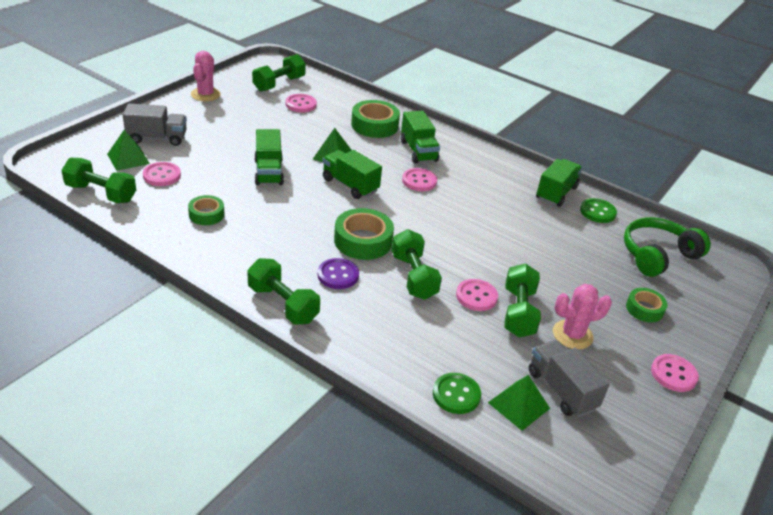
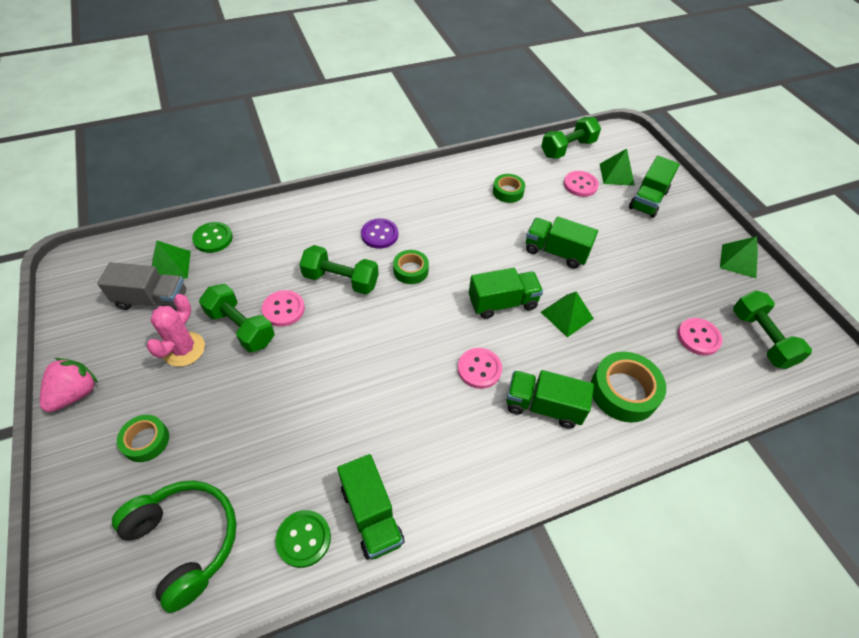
camera: 125 degrees right, 15 degrees up
grey truck [123,103,187,146] -> green truck [629,156,680,218]
pink cactus [191,51,221,102] -> green pyramid [720,236,758,278]
green dumbbell [247,258,320,324] -> none
green tape [334,208,394,260] -> green tape [393,250,429,284], size x0.60
green headphones [624,217,711,277] -> green headphones turned 45 degrees counterclockwise [112,480,237,613]
pink button [651,354,699,392] -> pink strawberry [40,358,98,412]

